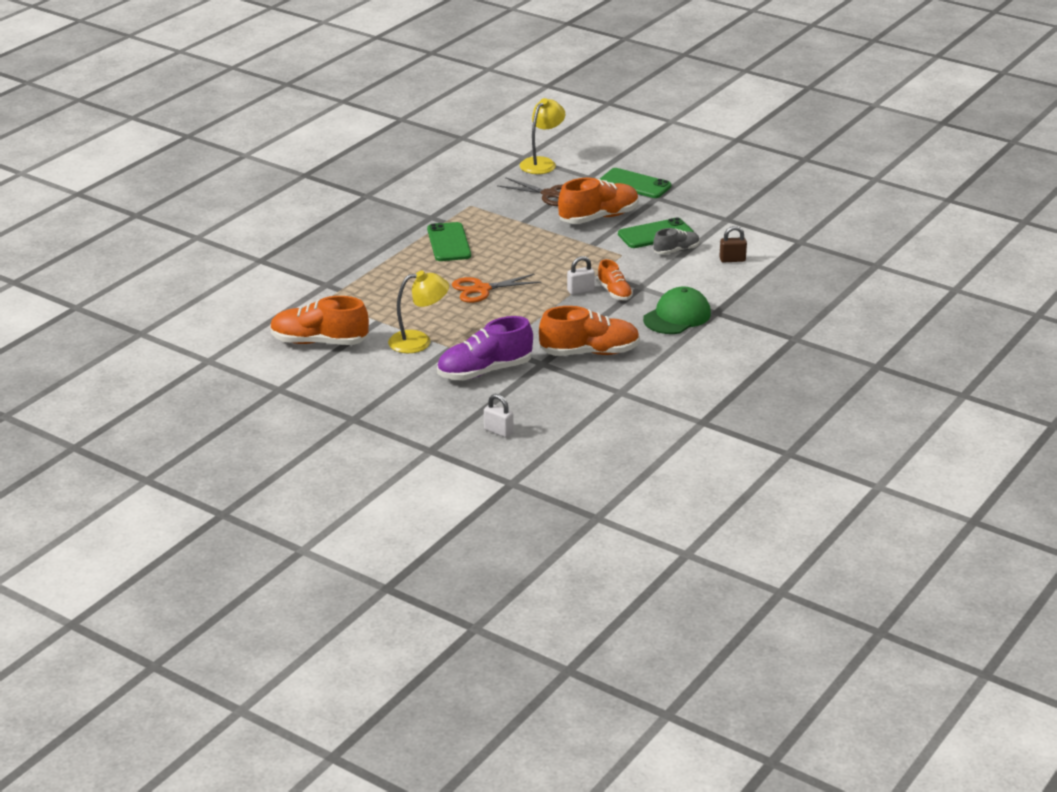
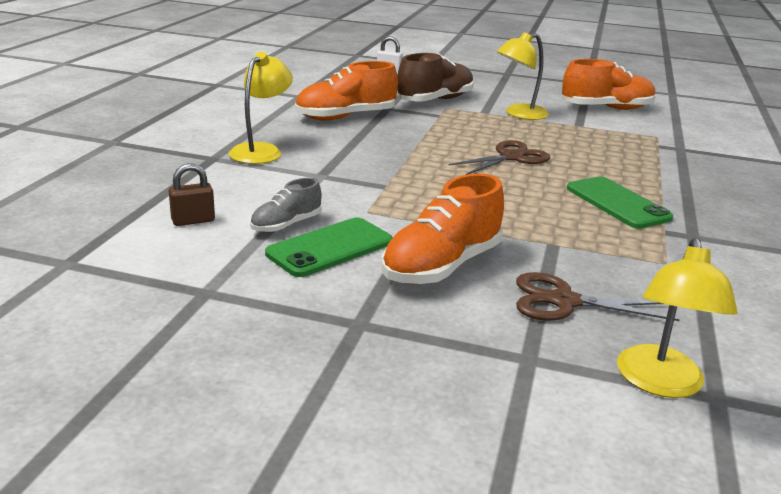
camera: 160 degrees right, 5 degrees down
purple shoe [437,316,533,380] -> brown shoe [397,53,474,101]
orange scissors [452,274,541,303] -> brown scissors [449,140,550,175]
white padlock [567,256,595,295] -> none
orange shoe [597,259,633,300] -> none
green phone [600,168,671,198] -> none
green cap [643,286,711,334] -> yellow lamp [229,52,293,164]

